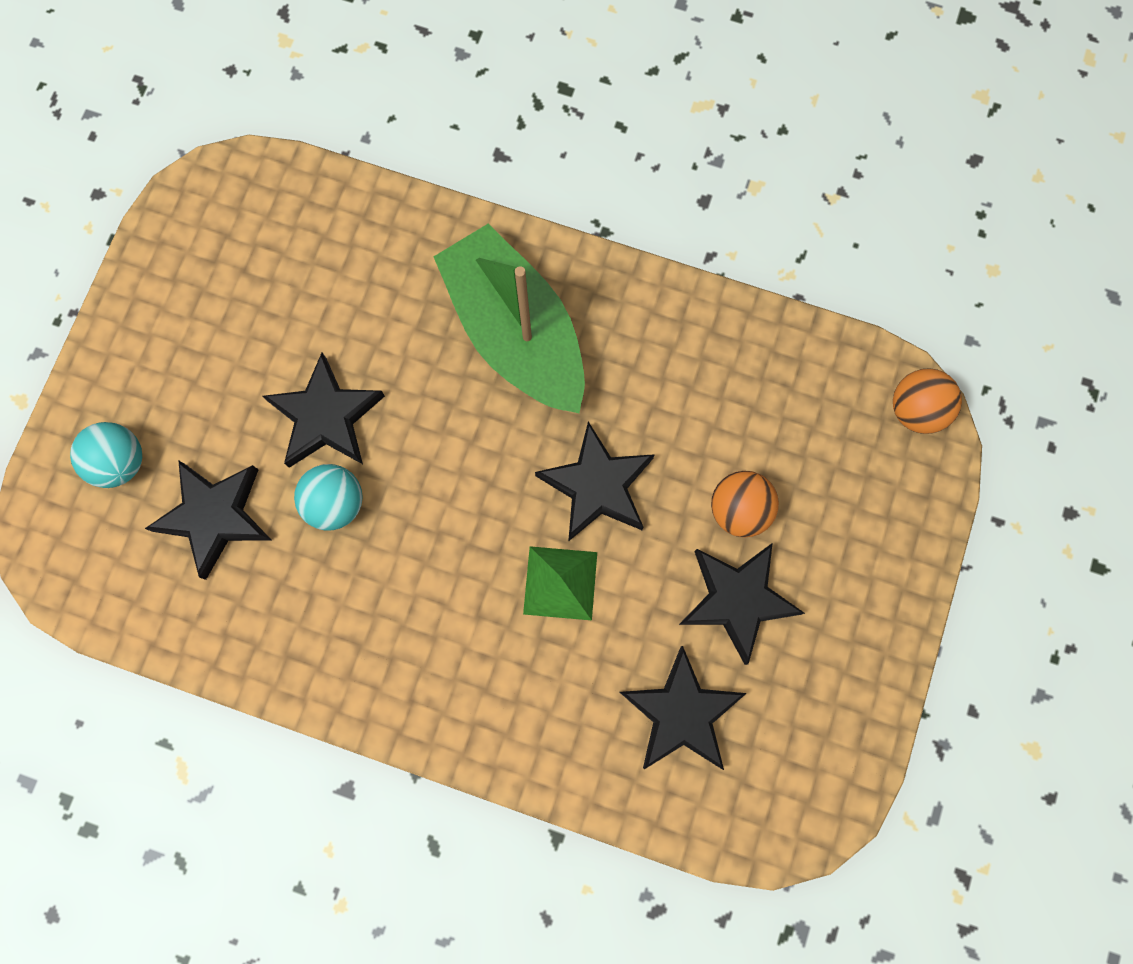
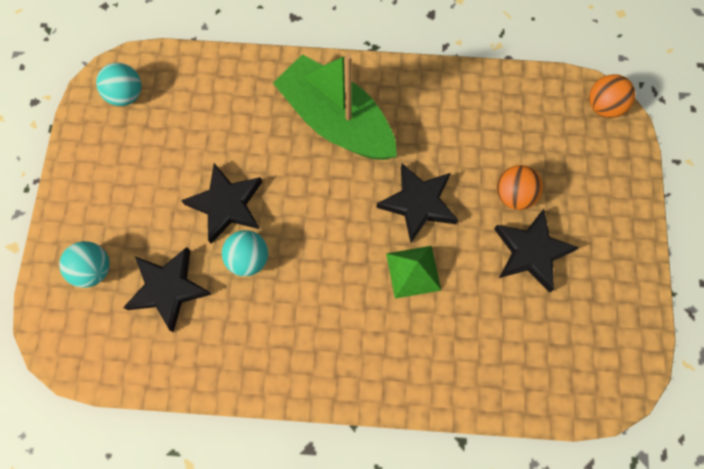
camera: 15 degrees left, 5 degrees down
black star [620,646,747,770] -> none
none -> turquoise ball [96,63,142,106]

